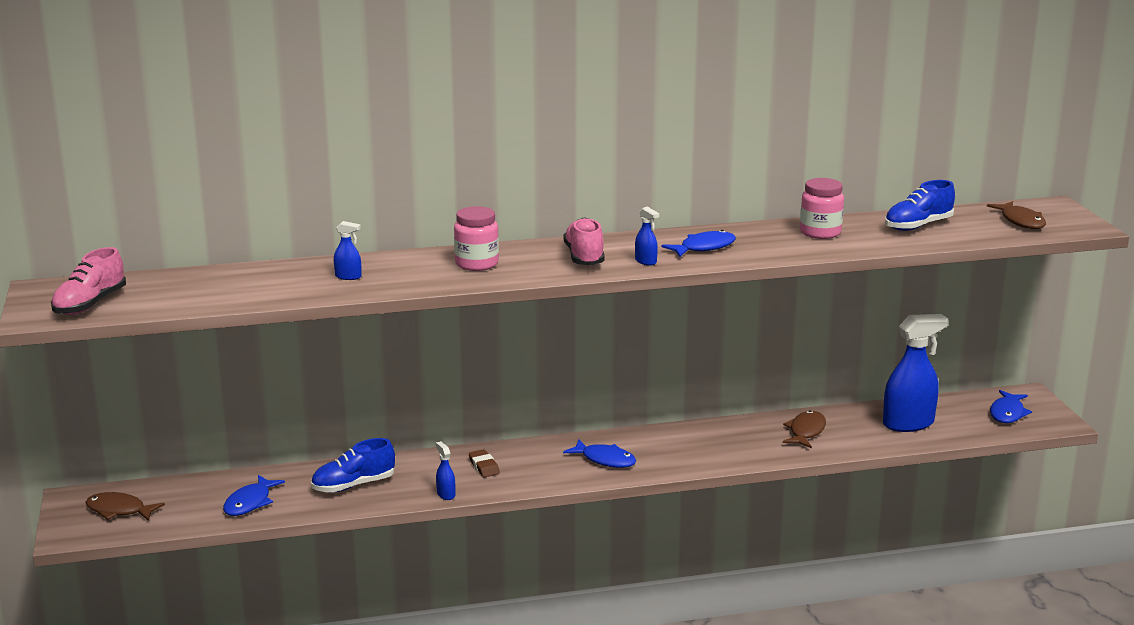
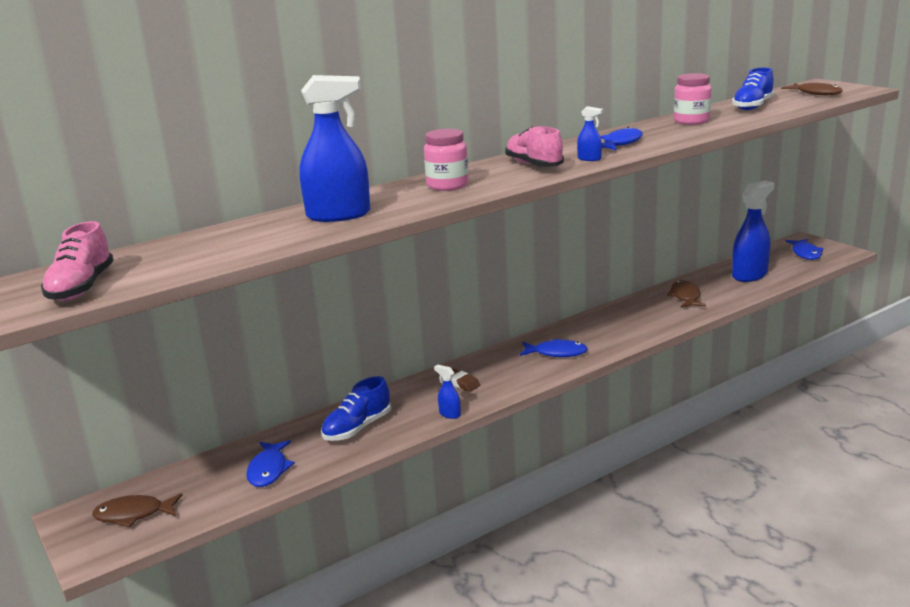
camera: 20 degrees left, 0 degrees up
blue spray bottle [334,221,361,280] -> blue spray bottle [299,75,370,222], size x2.31

